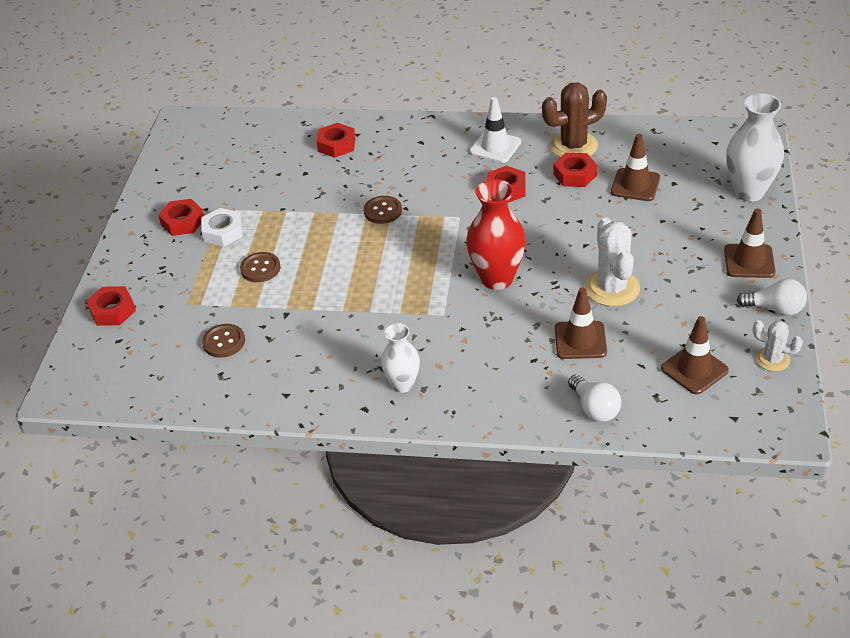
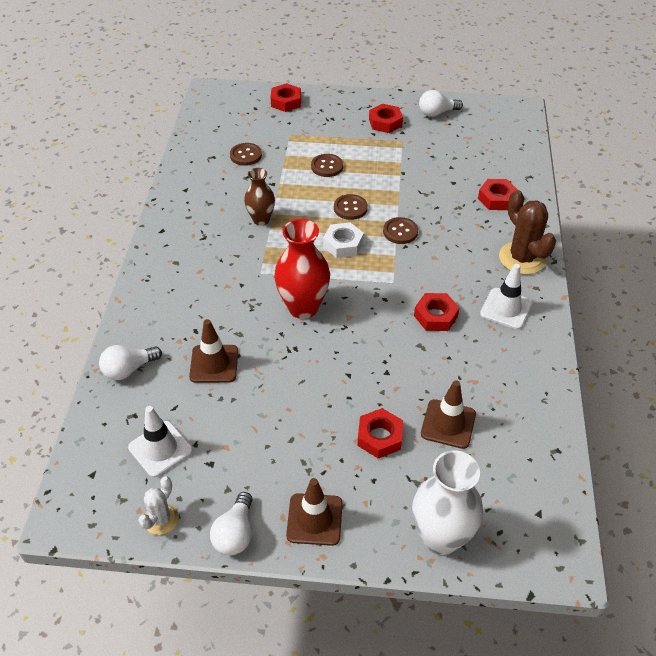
camera: 85 degrees right, 5 degrees up
white nut [201,208,243,247] -> white nut moved to [323,222,364,258]
white vase [381,323,420,393] -> none
brown cactus [542,82,607,157] -> brown cactus moved to [499,190,556,275]
red nut [553,153,597,187] -> red nut moved to [357,408,403,458]
white cactus [585,218,640,307] -> none
brown traffic cone [661,316,729,394] -> white traffic cone [128,406,193,477]
none -> brown vase [244,168,275,225]
none -> brown button [334,194,368,220]
none -> white light bulb [419,90,463,117]

